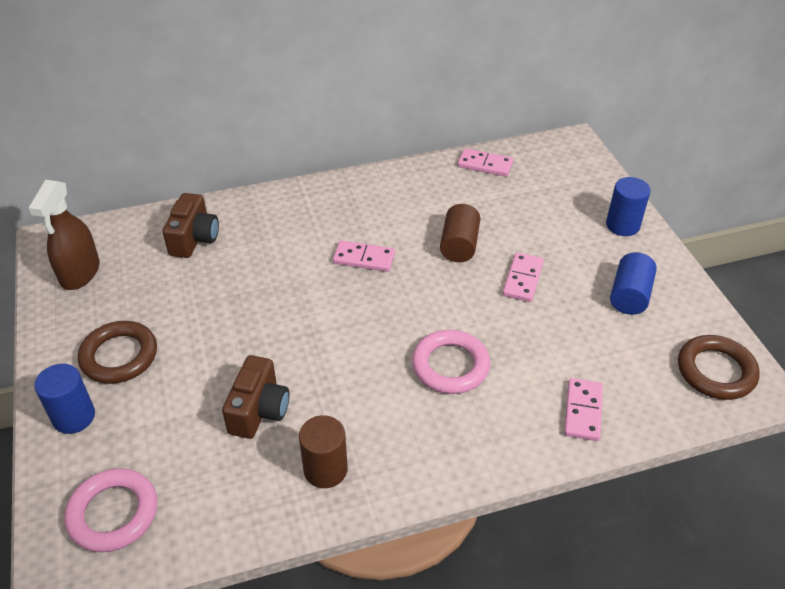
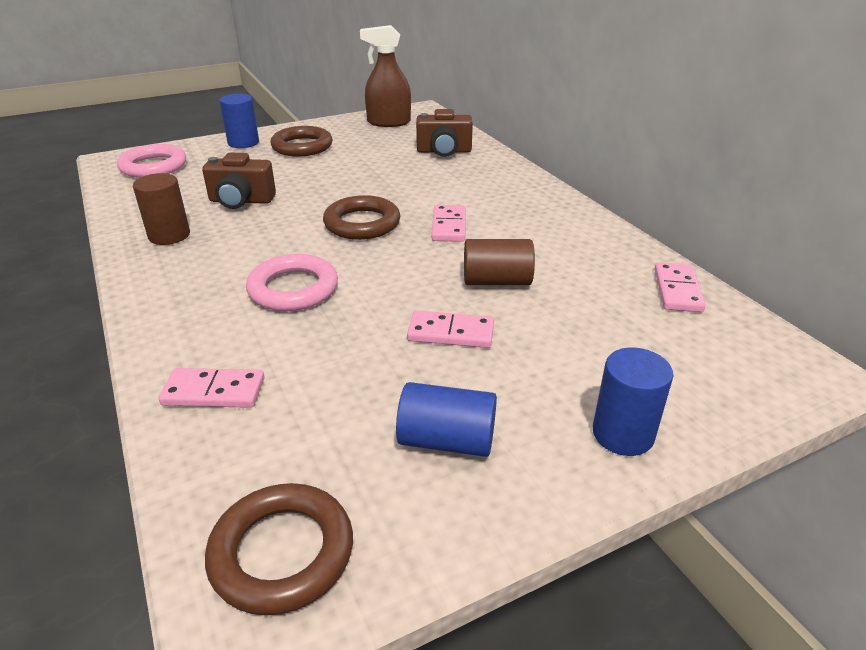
camera: 80 degrees right, 10 degrees down
none -> brown ring [323,195,400,240]

